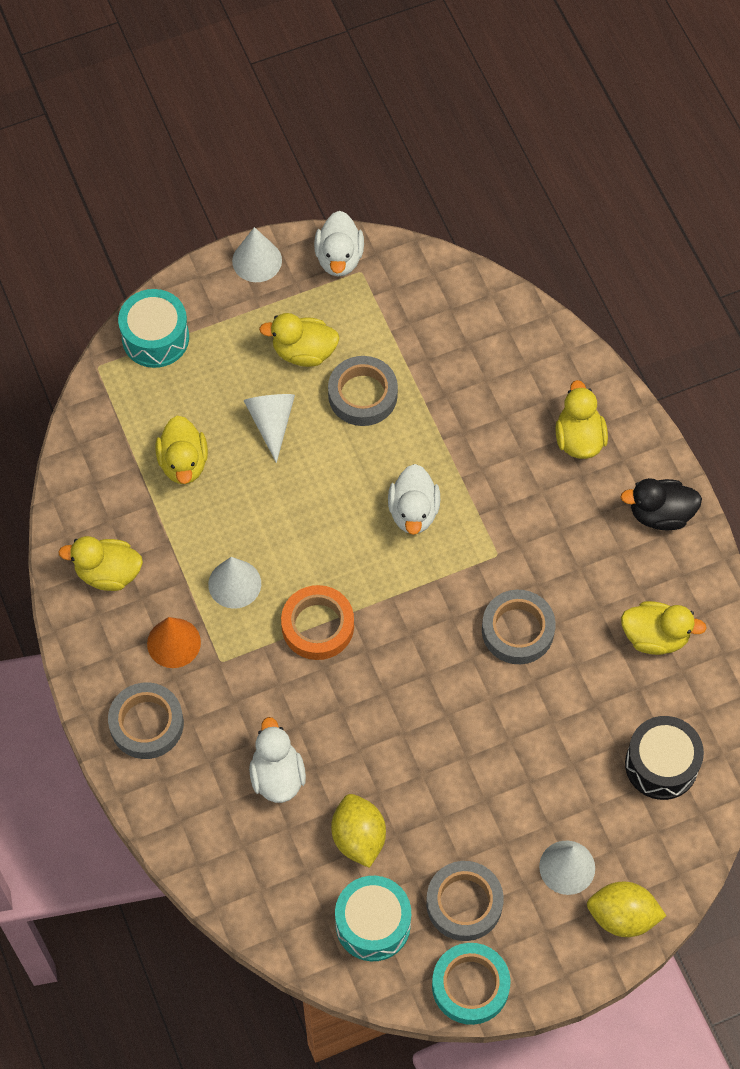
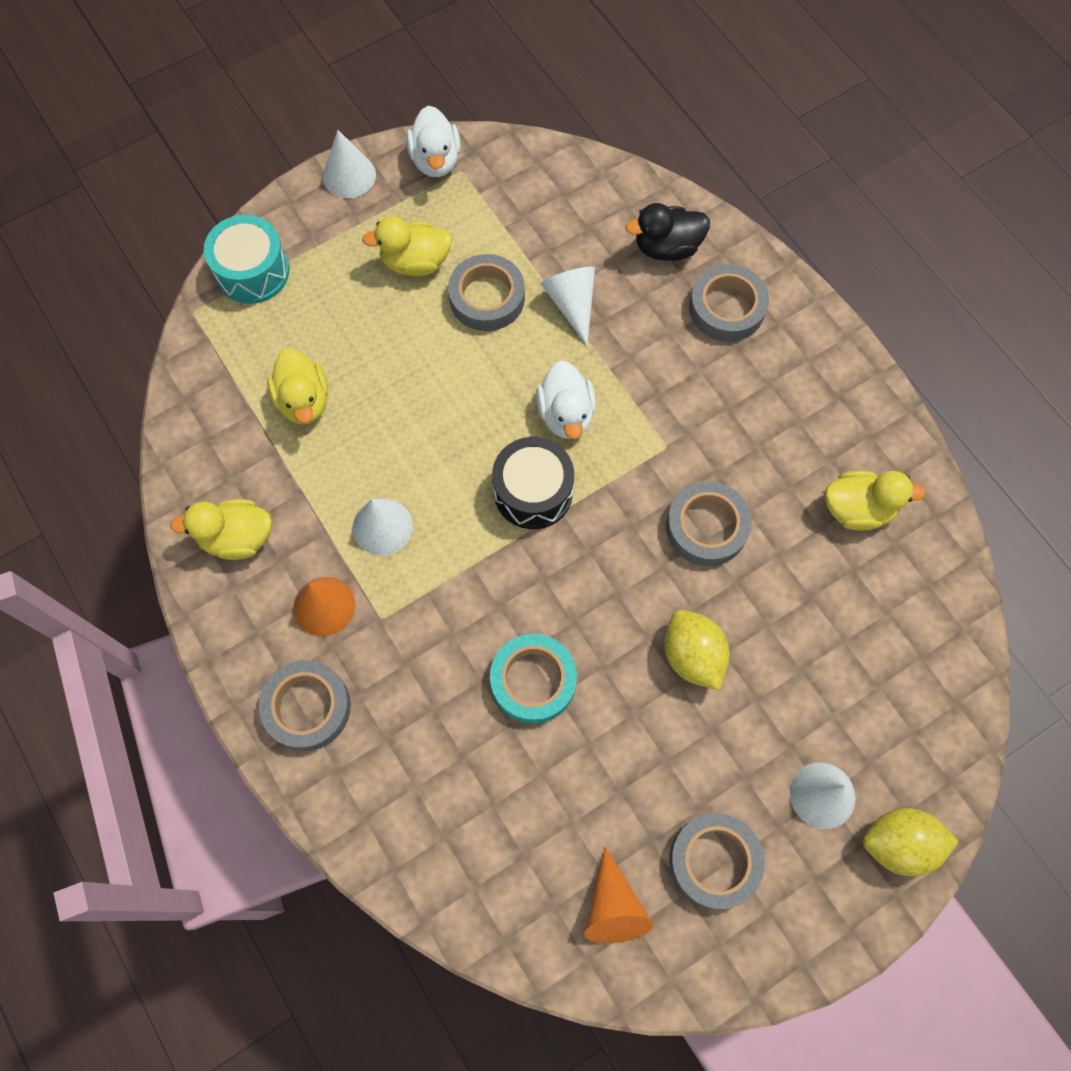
camera: 10 degrees left, 5 degrees up
white cone [244,394,295,463] -> white cone moved to [541,267,595,345]
white duck [249,717,306,803] -> none
orange tape [281,585,354,660] -> none
yellow lemon [331,794,386,868] -> yellow lemon moved to [665,610,730,691]
turquoise drum [335,876,411,961] -> orange cone [584,847,653,943]
turquoise tape [432,943,510,1025] -> turquoise tape moved to [490,634,577,724]
yellow duck [555,380,608,459] -> grey tape [689,264,769,342]
black duck [621,478,702,530] -> black duck moved to [625,203,710,261]
black drum [625,716,704,800] -> black drum moved to [492,437,574,529]

